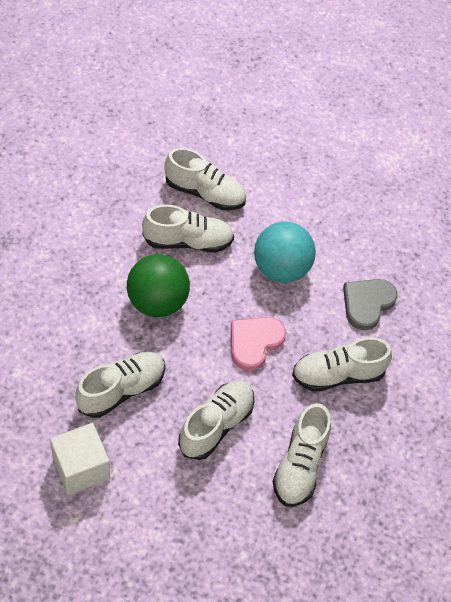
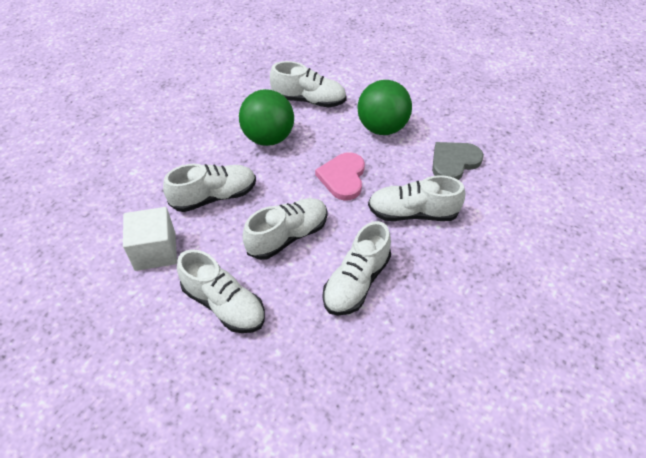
camera: 20 degrees right, 5 degrees down
white shoe [164,148,246,210] -> white shoe moved to [177,249,265,333]
pink heart [231,317,286,371] -> pink heart turned 45 degrees counterclockwise [315,152,365,200]
turquoise ball [254,222,316,283] -> green ball [357,80,412,135]

